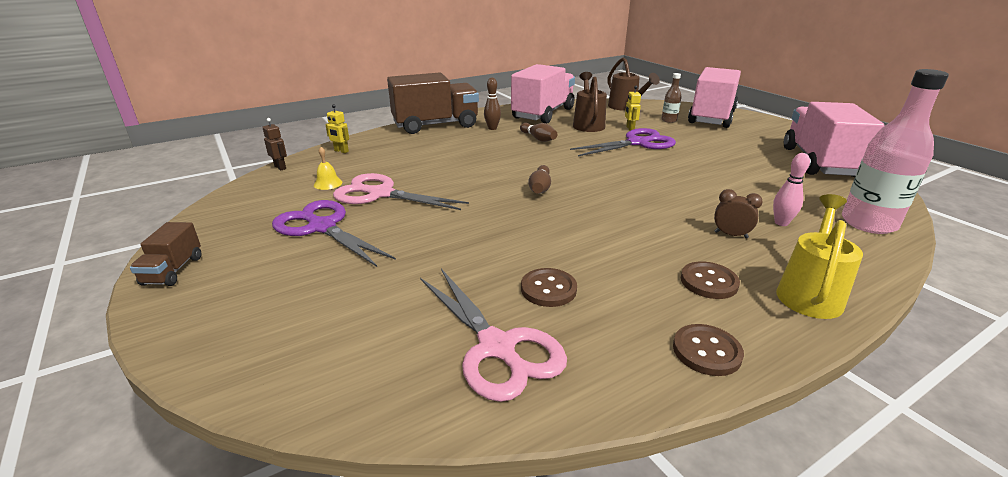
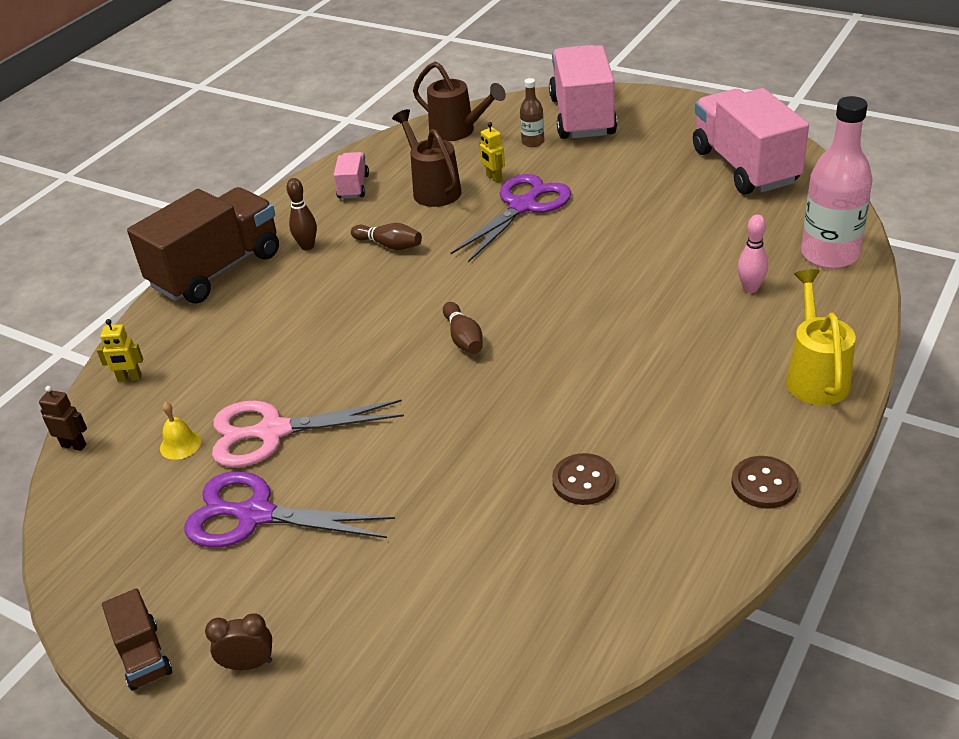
camera: 25 degrees left, 10 degrees up
pink scissors [420,269,567,402] -> none
pink truck [511,64,575,124] -> pink truck [334,152,369,199], size x0.46
brown button [681,261,740,299] -> none
brown clock [714,189,763,238] -> brown clock moved to [205,613,272,670]

